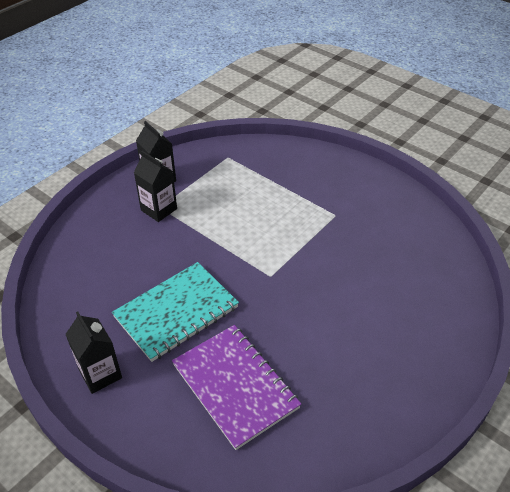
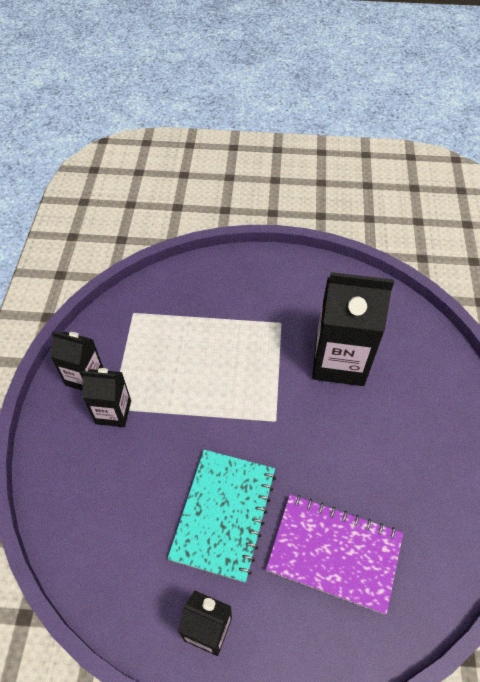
camera: 35 degrees left, 10 degrees up
none -> black carton [312,272,394,386]

